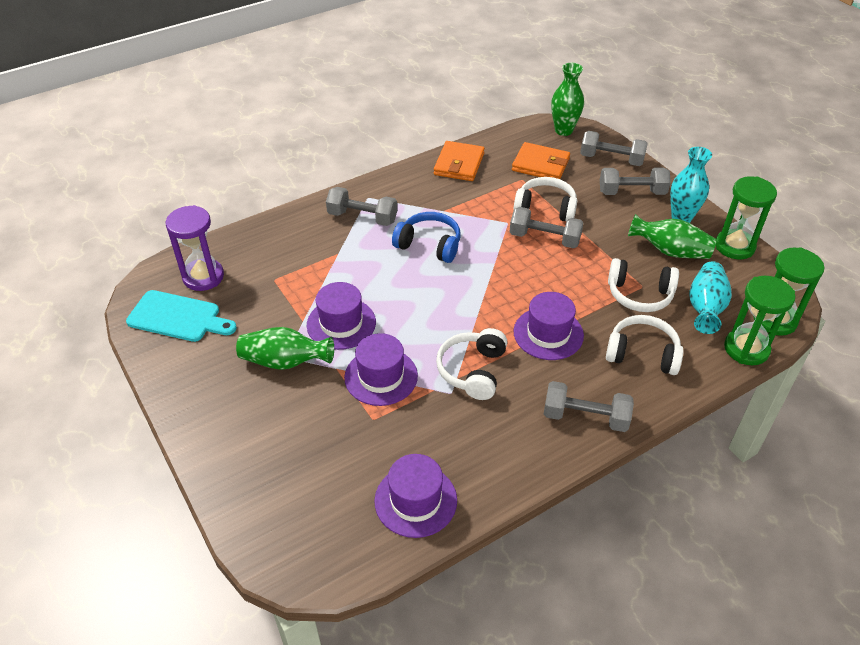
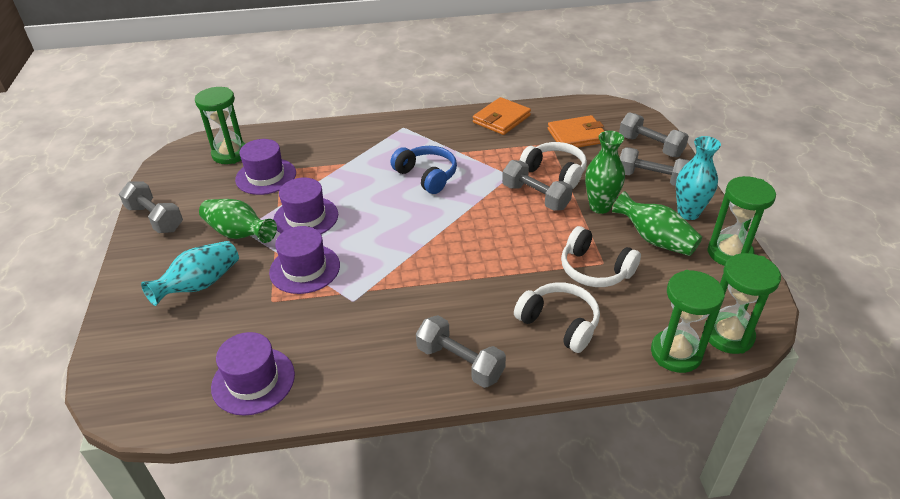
camera: 25 degrees right, 5 degrees down
turquoise cutting board [126,290,237,342] -> none
purple hourglass [166,205,224,291] -> green hourglass [195,87,246,164]
grey dumbbell [326,187,397,226] -> grey dumbbell moved to [119,181,183,233]
white headphones [436,328,507,400] -> none
orange wallet [512,142,570,179] -> orange wallet turned 60 degrees counterclockwise [548,115,604,148]
purple hat [513,292,584,360] -> purple hat moved to [235,139,296,195]
green vase [551,63,584,136] -> green vase moved to [585,131,625,214]
turquoise vase [689,261,732,334] -> turquoise vase moved to [141,241,239,306]

